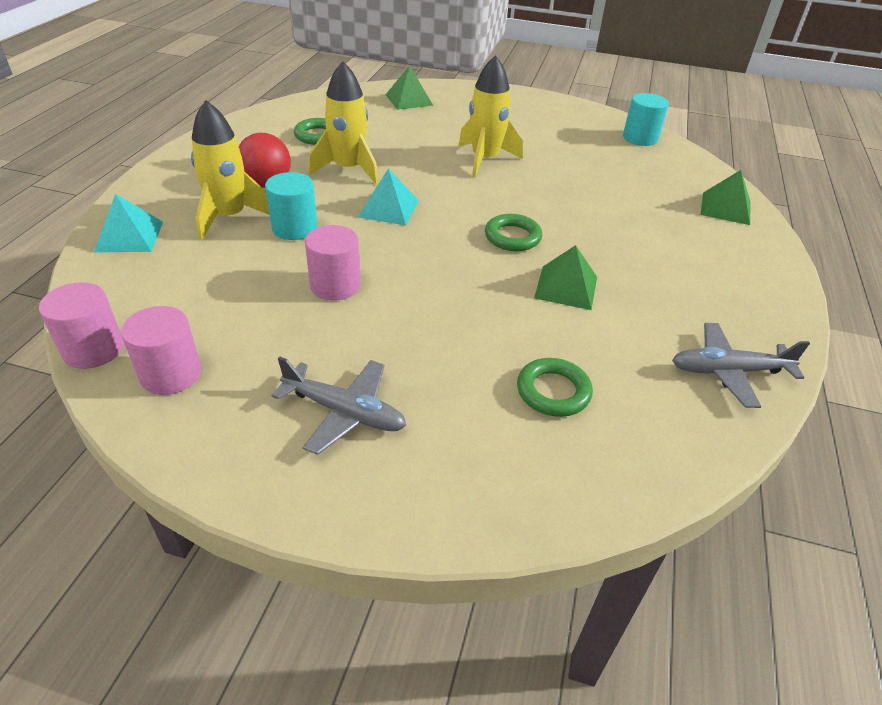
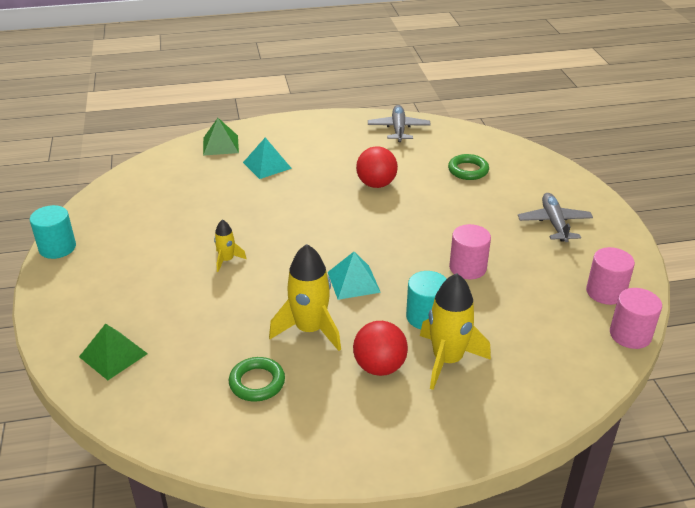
camera: 115 degrees left, 5 degrees down
turquoise pyramid [94,194,163,252] -> turquoise pyramid moved to [243,137,292,179]
yellow rocket [459,55,523,177] -> yellow rocket [214,220,247,272], size x0.52
green ring [485,214,542,251] -> none
green pyramid [534,245,597,310] -> red ball [356,146,398,188]
turquoise cylinder [623,93,669,146] -> turquoise cylinder moved to [30,205,76,259]
grey plane [672,323,810,408] -> grey plane turned 150 degrees counterclockwise [368,105,431,142]

